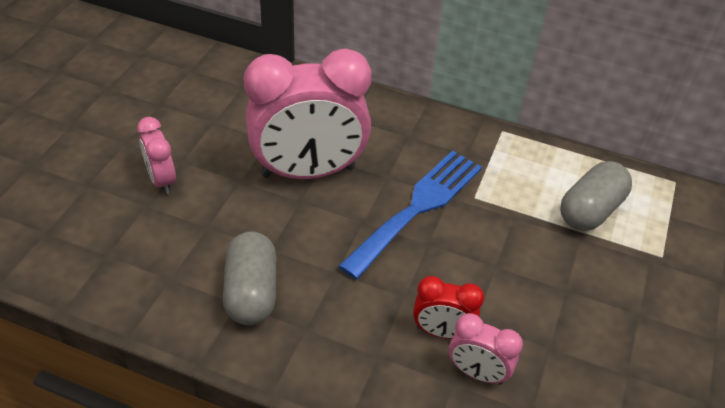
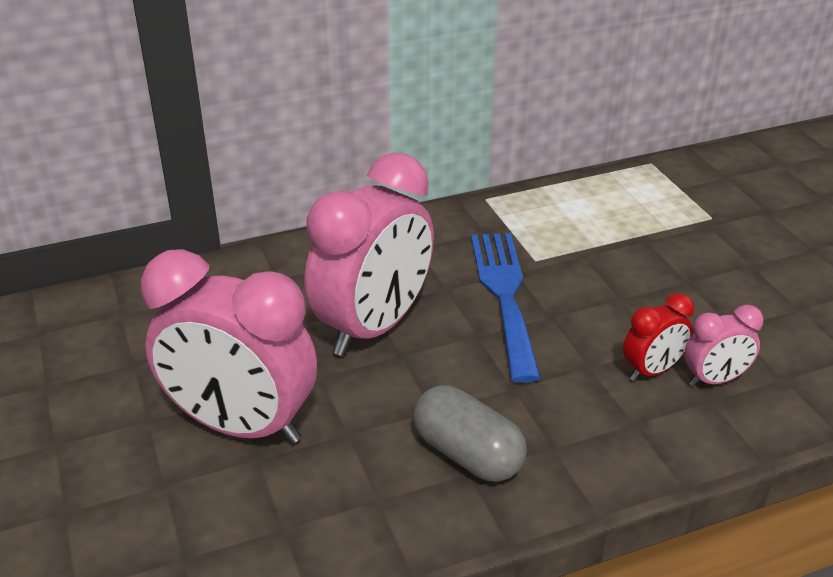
camera: 40 degrees left, 10 degrees down
pink clock [137,117,176,194] -> pink clock [141,249,317,444], size x2.14
grey capsule [560,161,632,231] -> none

